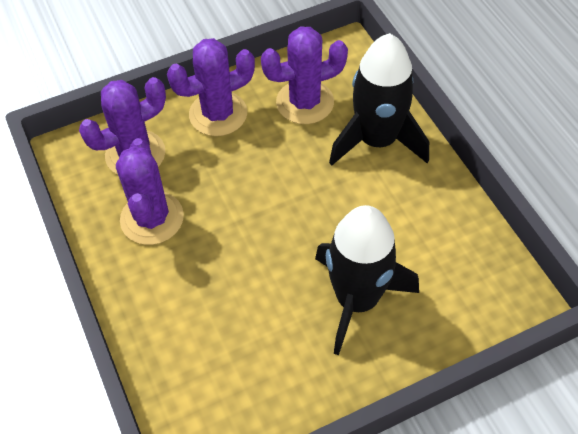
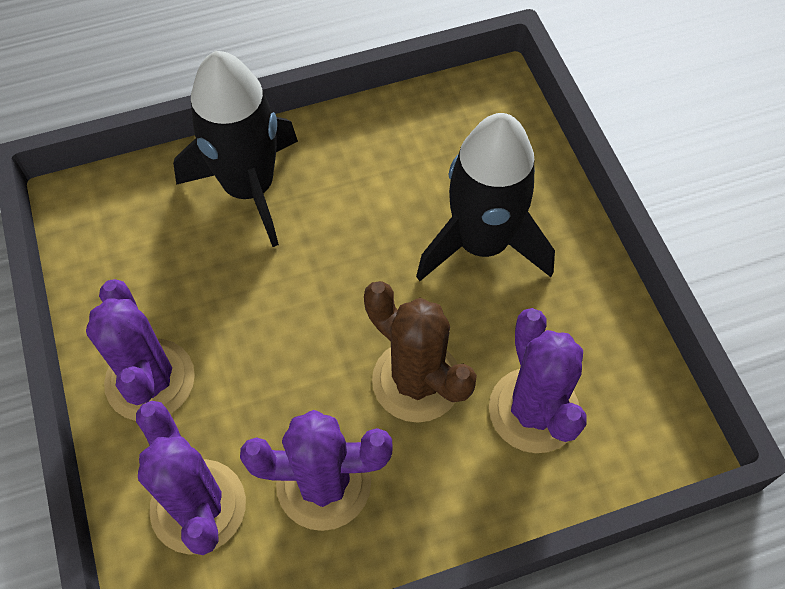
camera: 85 degrees left, 5 degrees up
purple cactus [261,26,348,124] -> purple cactus moved to [489,308,587,453]
none -> brown cactus [364,281,477,423]

